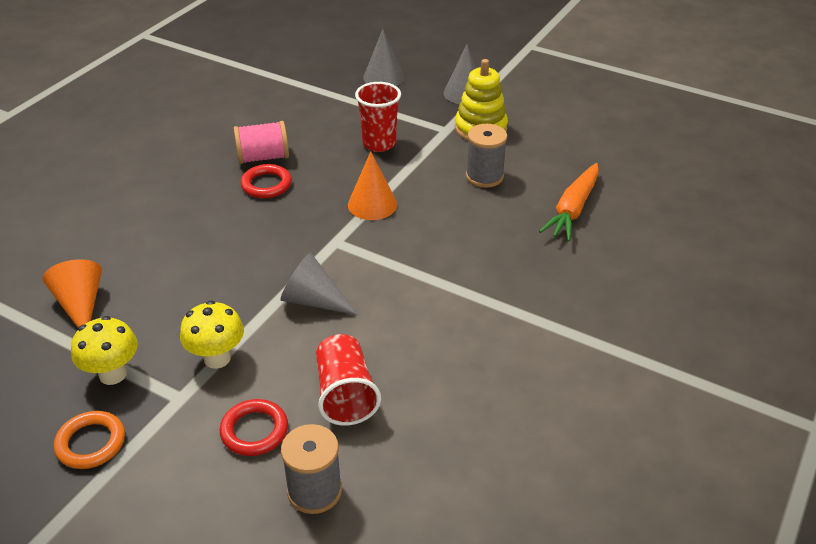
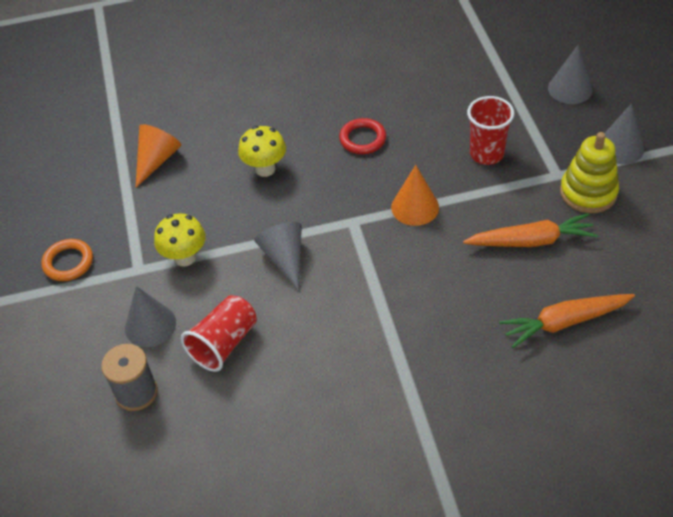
camera: 50 degrees right, 10 degrees up
yellow mushroom [71,316,138,385] -> yellow mushroom moved to [238,126,286,177]
red ring [220,399,288,456] -> grey cone [125,286,176,347]
pink spool [234,121,289,164] -> none
grey spool [466,124,507,188] -> orange carrot [463,213,597,247]

